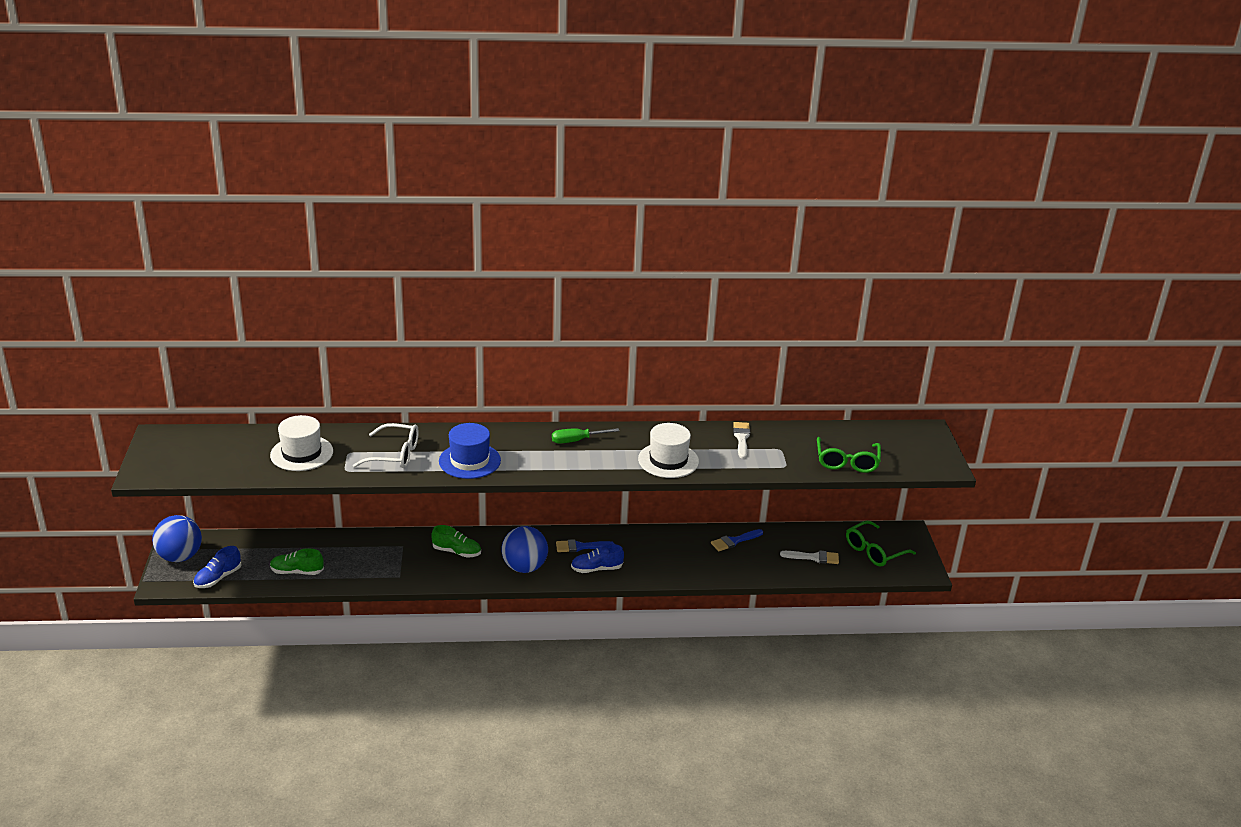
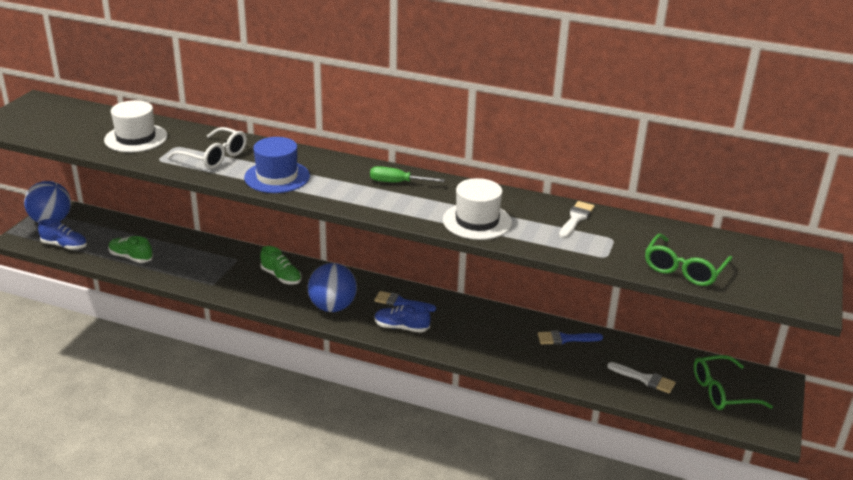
camera: 25 degrees right, 0 degrees up
blue shoe [193,546,242,588] -> blue shoe turned 135 degrees counterclockwise [38,219,87,250]

